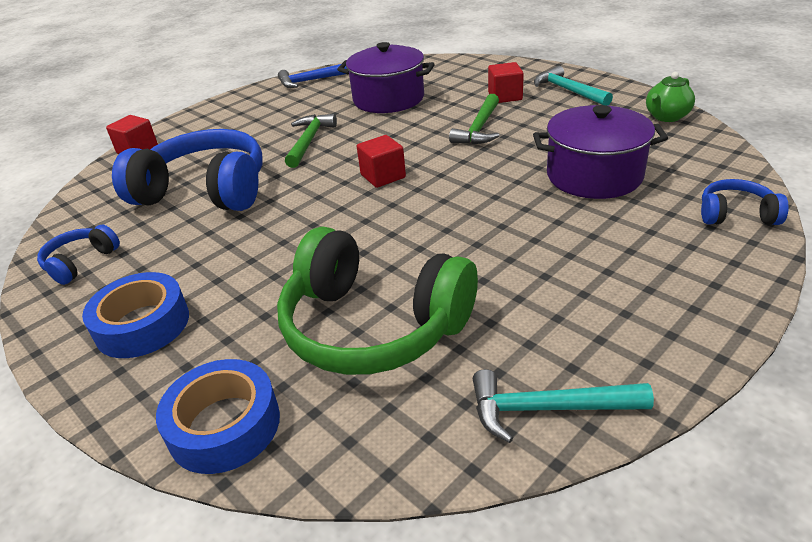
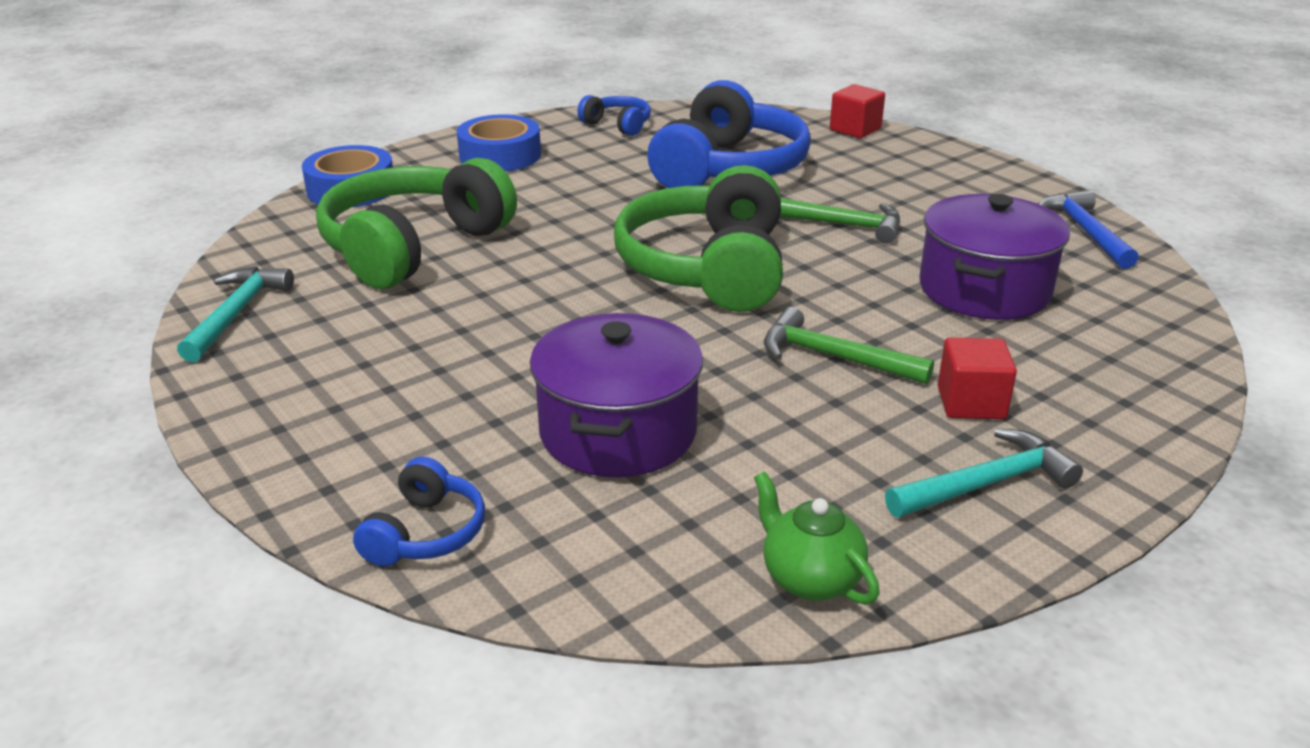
camera: 95 degrees right, 5 degrees down
red cube [357,135,406,188] -> green headphones [614,165,783,312]

